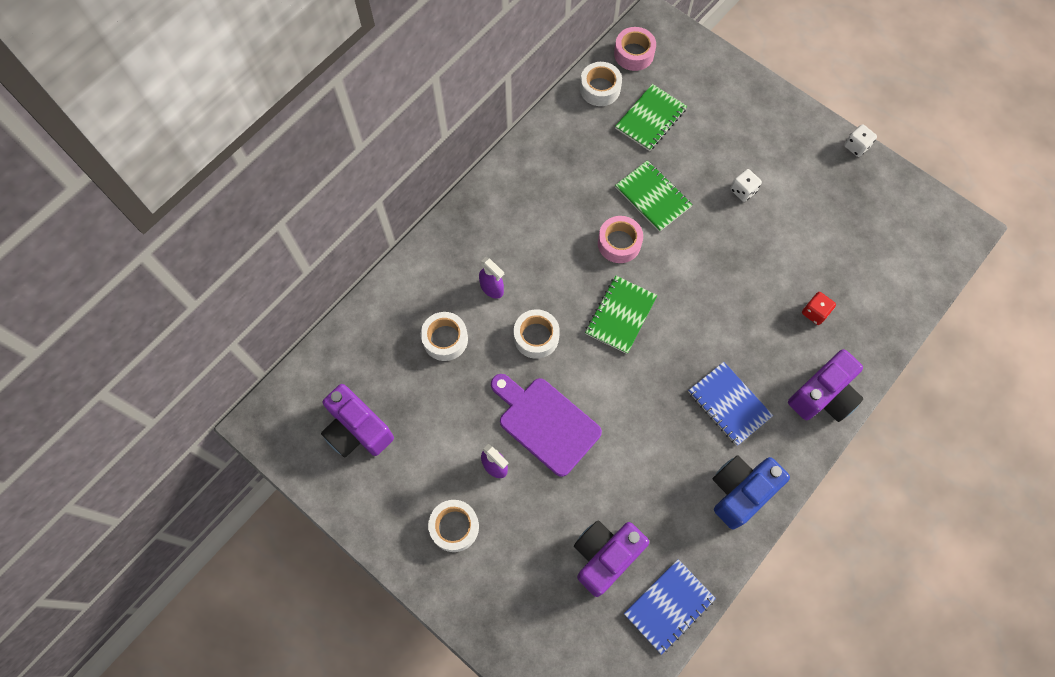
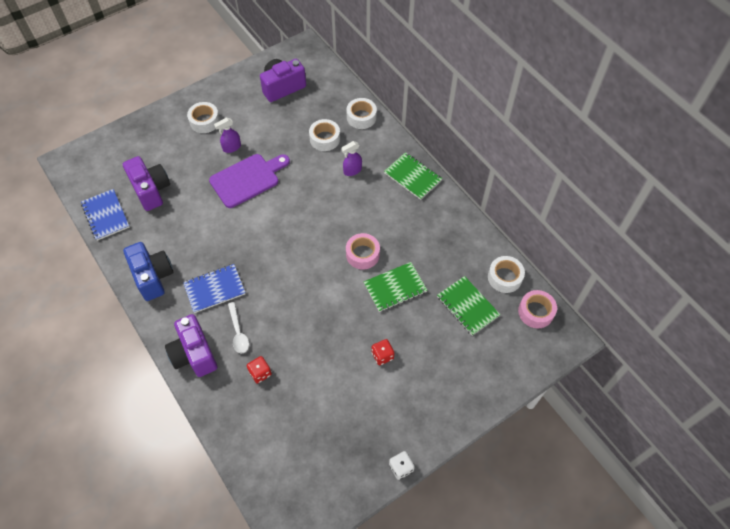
camera: 105 degrees right, 10 degrees down
white tape [514,309,560,359] -> white tape moved to [346,98,377,129]
green notebook [585,276,657,354] -> green notebook moved to [384,152,442,200]
white dice [730,169,762,202] -> red dice [372,339,395,365]
none -> white spoon [228,302,249,353]

